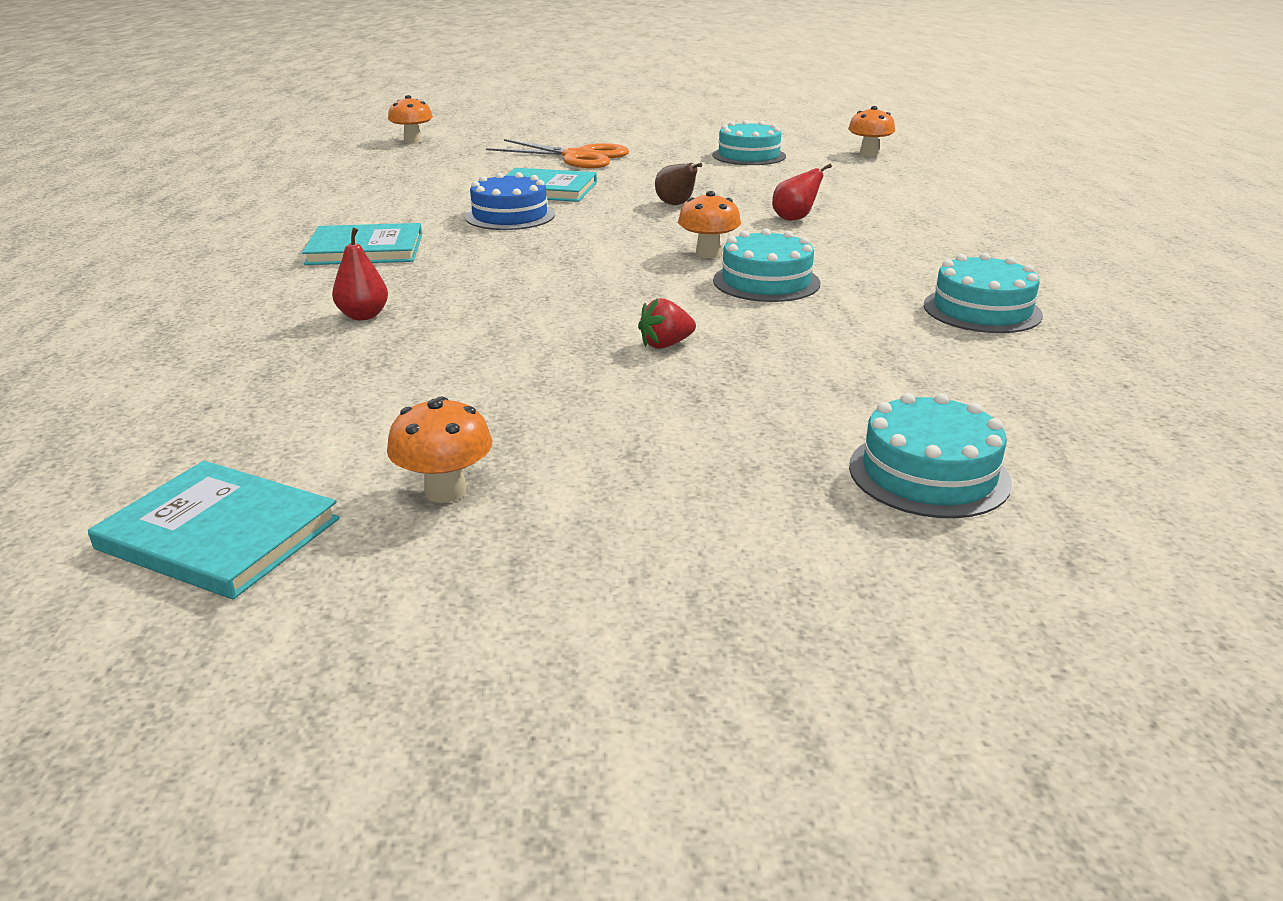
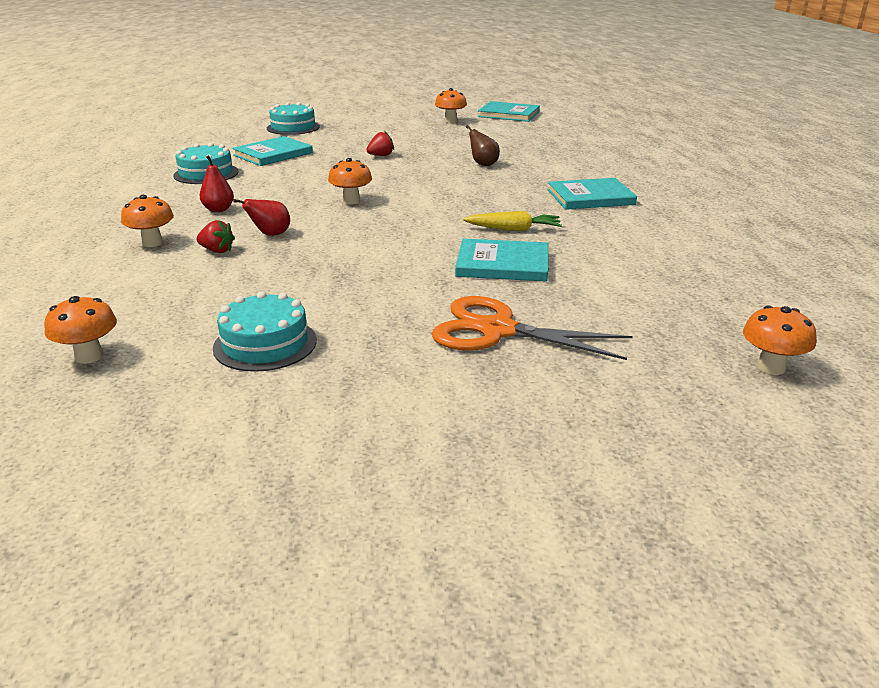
camera: 175 degrees right, 0 degrees up
red pear [332,228,388,320] -> red pear moved to [200,155,234,212]
blue cake [465,172,555,230] -> yellow carrot [463,211,562,231]
brown pear [655,163,702,205] -> brown pear moved to [466,125,500,166]
turquoise cake [713,228,820,302] -> none
none -> orange mushroom [121,195,174,247]
none -> red strawberry [197,220,235,253]
none -> turquoise book [232,136,313,166]

